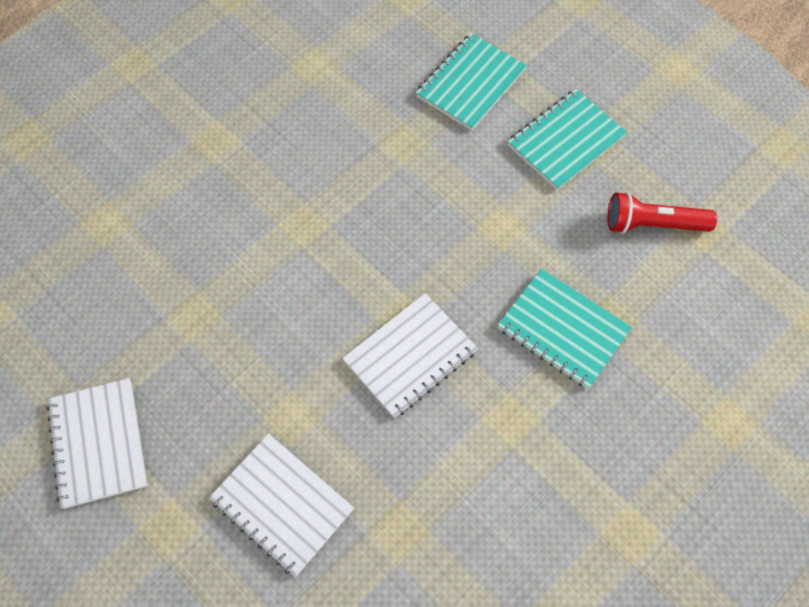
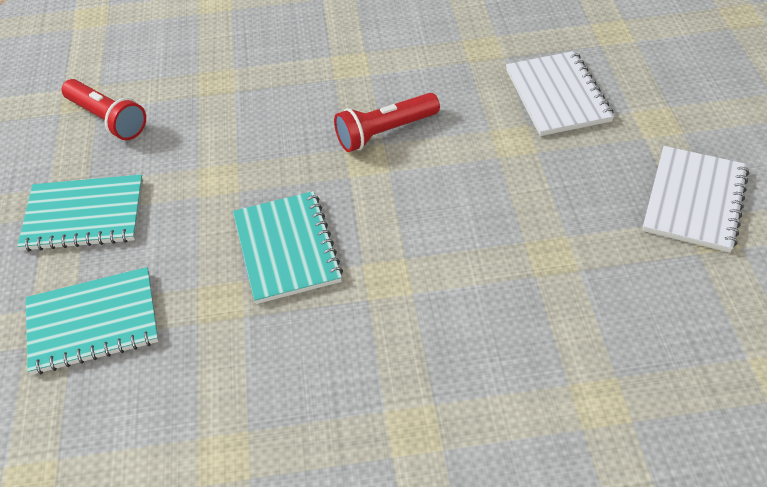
camera: 140 degrees left, 15 degrees down
white notebook [342,293,478,418] -> red flashlight [334,93,440,152]
turquoise notebook [498,269,632,389] -> turquoise notebook moved to [233,191,343,304]

